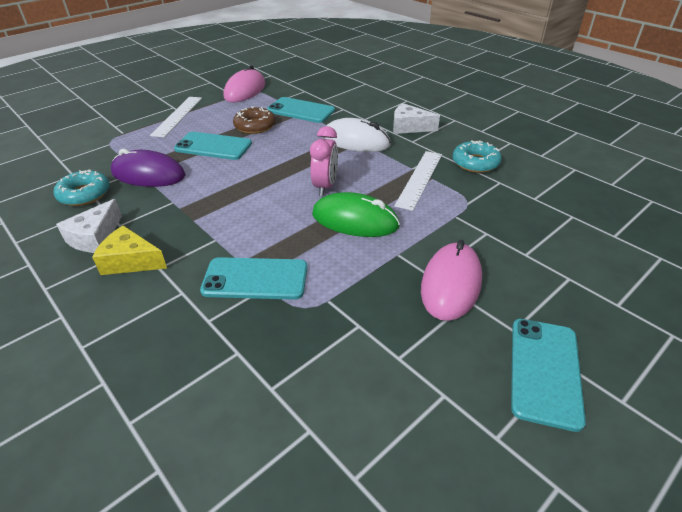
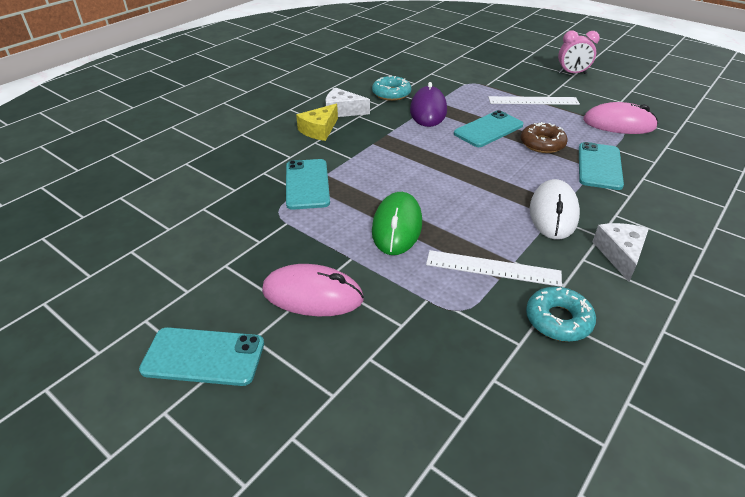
camera: 80 degrees right, 0 degrees up
yellow cheese [92,225,167,275] -> yellow cheese turned 150 degrees counterclockwise [296,103,338,141]
turquoise phone [174,132,252,160] -> turquoise phone turned 45 degrees clockwise [454,110,523,147]
pink clock [310,126,338,196] -> pink clock moved to [558,30,600,74]

